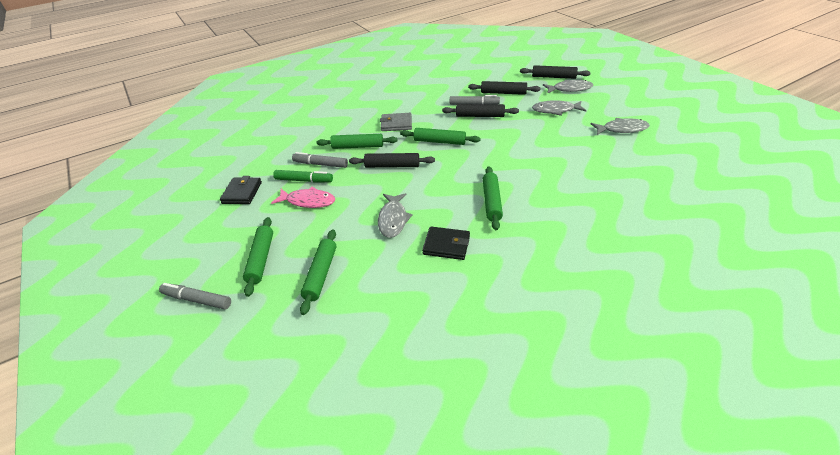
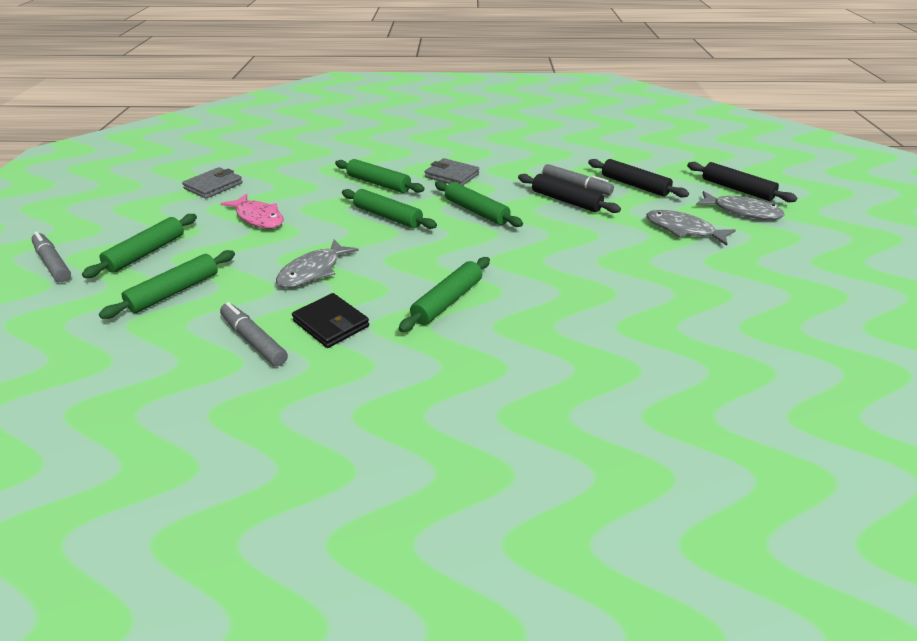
camera: 30 degrees right, 5 degrees down
black wallet [220,176,262,204] -> grey wallet [182,167,243,199]
green marker [273,170,333,183] -> none
grey marker [292,152,348,168] -> grey marker moved to [220,302,288,366]
black rolling pin [349,153,435,168] -> green rolling pin [342,189,437,229]
grey fish [591,118,650,135] -> none

